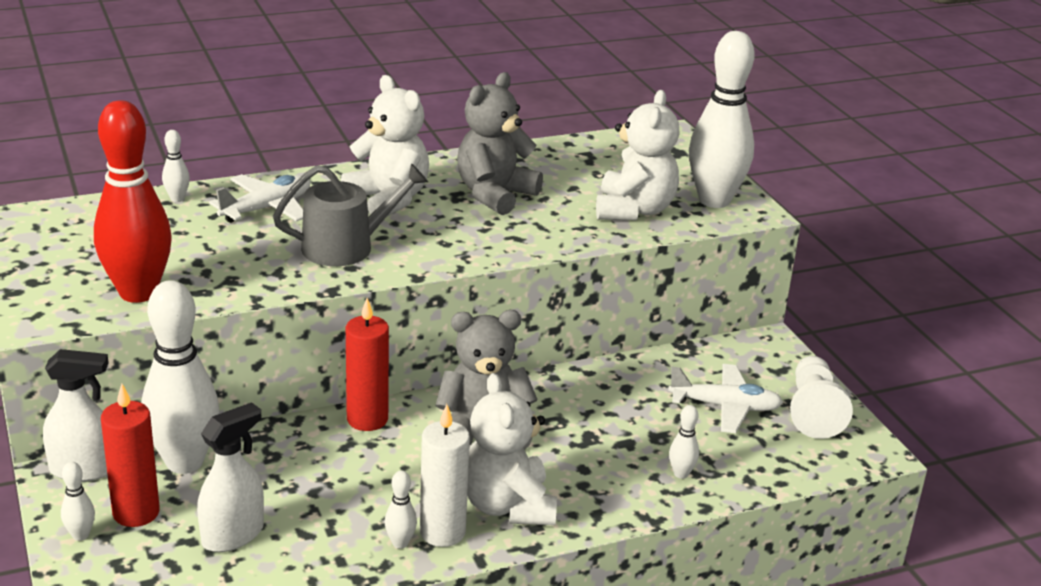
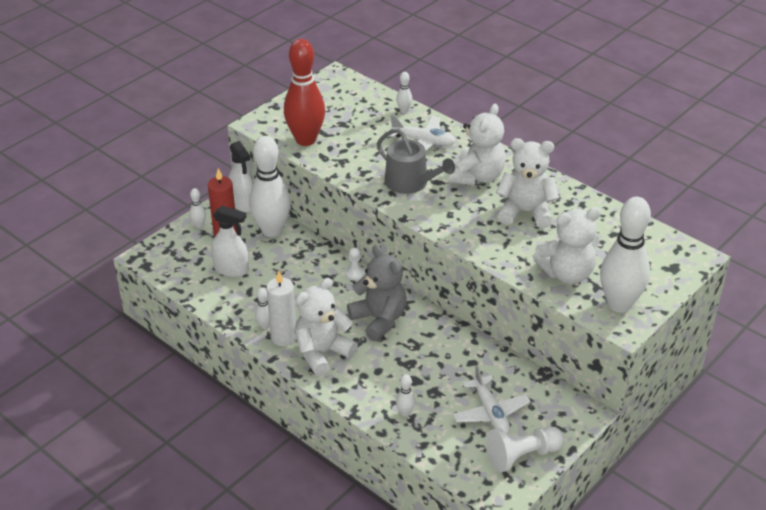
camera: 65 degrees right, 10 degrees up
red candle [346,298,389,431] -> white pawn [345,248,364,281]
grey teddy bear [457,72,543,215] -> white teddy bear [496,138,559,228]

